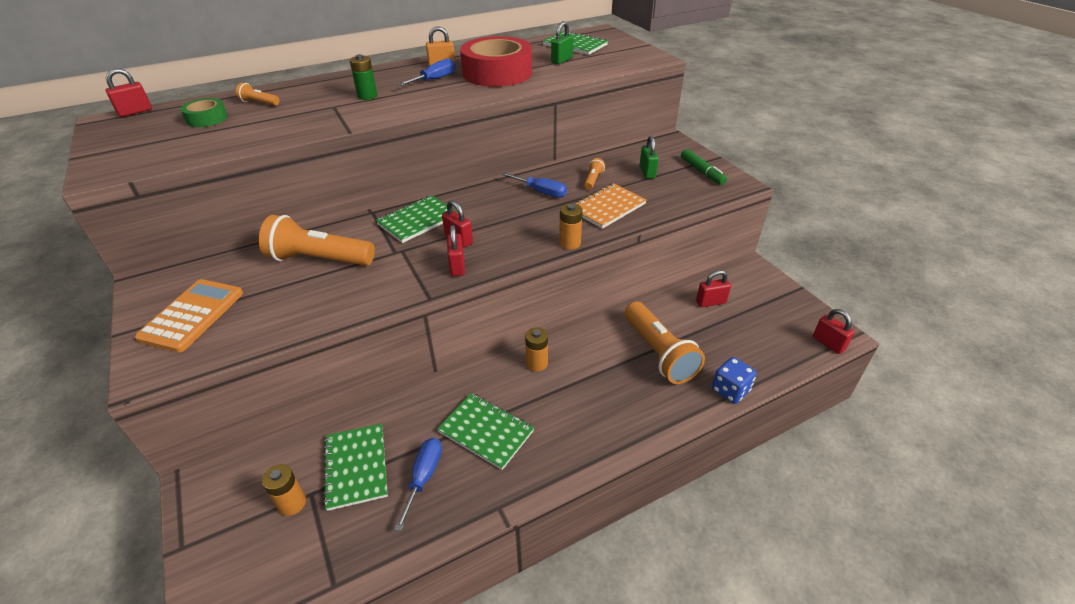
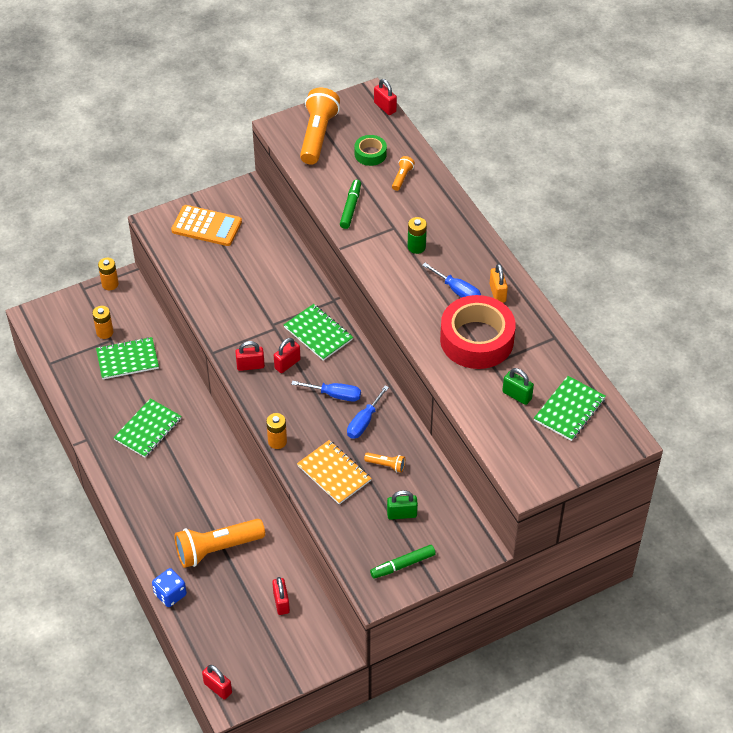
camera: 90 degrees right, 10 degrees up
orange flashlight [259,215,375,266] -> orange flashlight moved to [300,88,340,165]
blue screwdriver [394,438,442,531] -> blue screwdriver moved to [291,381,361,402]
orange battery [525,327,548,372] -> orange battery moved to [98,258,119,290]
red padlock [813,309,855,354] -> red padlock turned 75 degrees clockwise [202,665,232,700]
none -> green marker [340,180,361,229]

